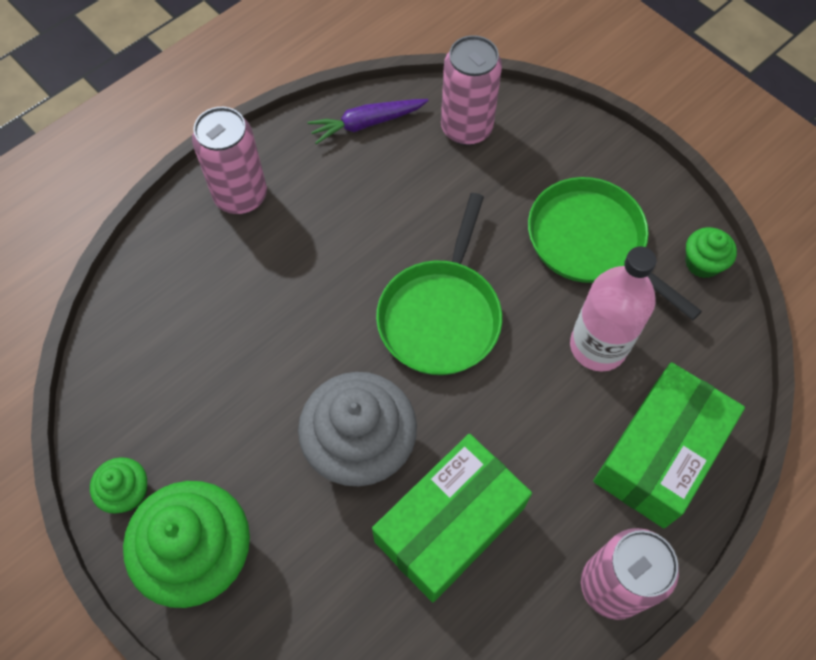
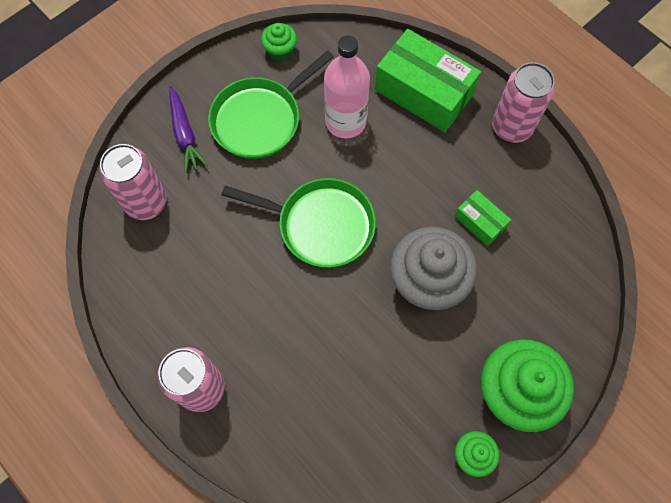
camera: 90 degrees left, 5 degrees up
purple carrot [308,99,428,144] -> purple carrot moved to [169,86,208,173]
green box [372,434,532,602] -> green box [454,190,511,246], size x0.50

